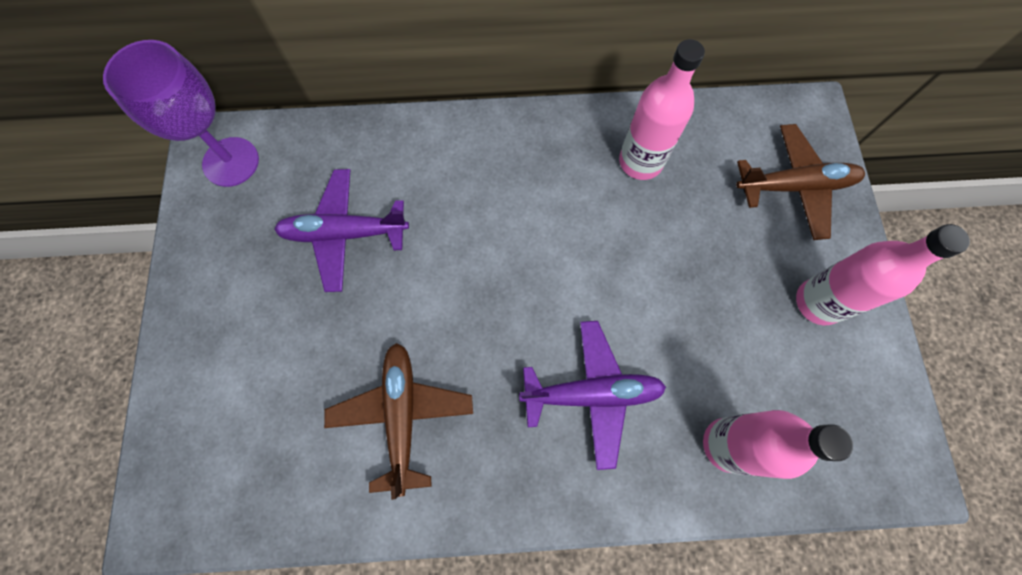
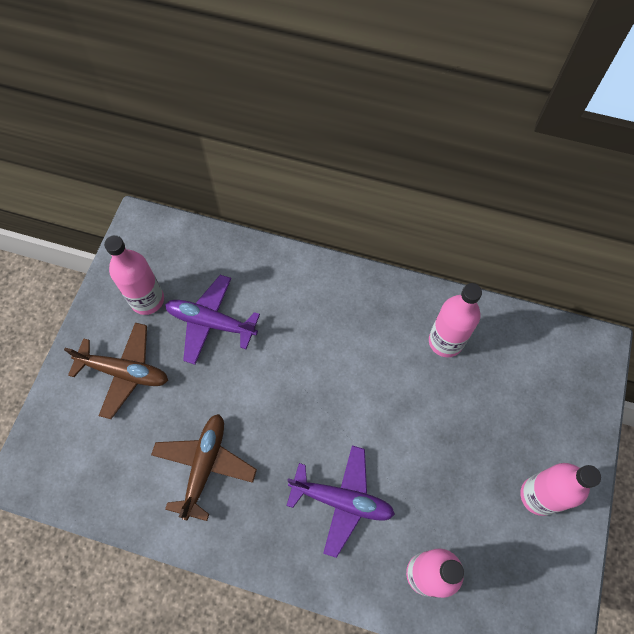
camera: 20 degrees right, 5 degrees down
purple goblet [103,40,259,187] -> none
brown plane [736,124,865,240] -> brown plane moved to [64,323,168,419]
none -> pink bottle [104,235,164,315]

